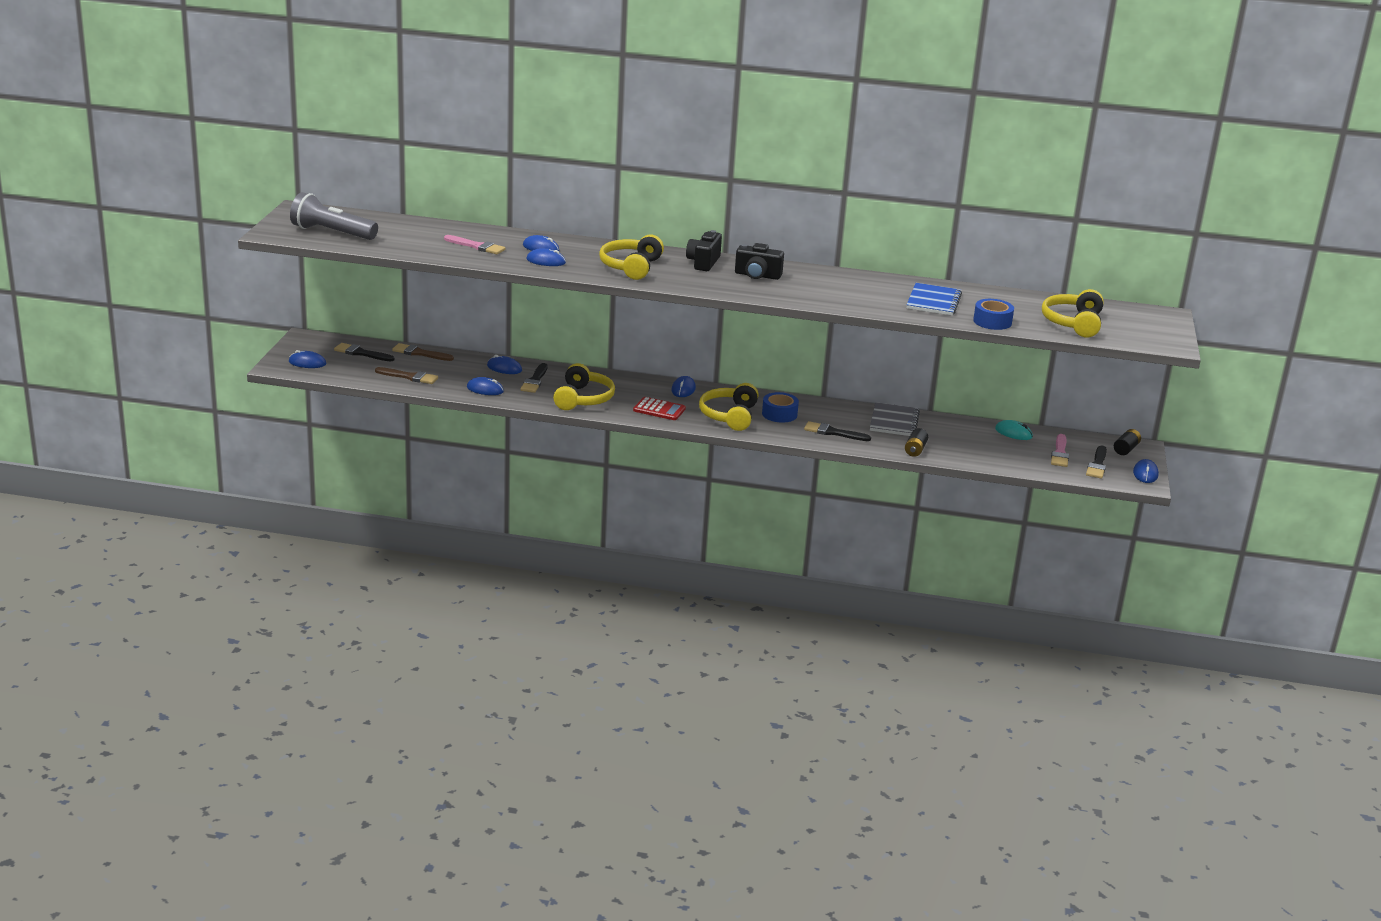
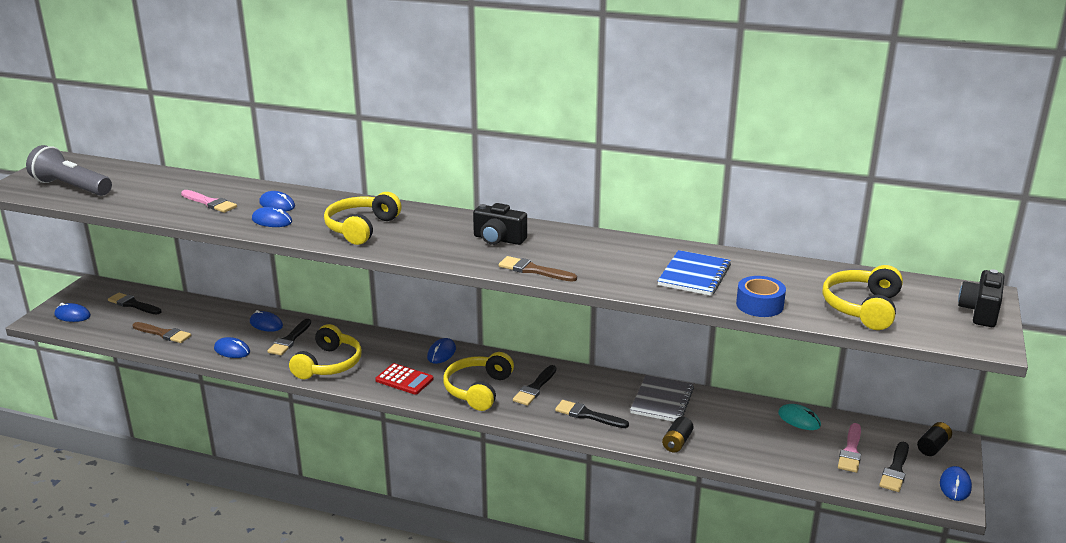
camera: 10 degrees right, 0 degrees up
brown brush [392,343,454,361] -> brown brush moved to [499,256,577,282]
black camera [686,230,722,271] -> black camera moved to [958,269,1005,327]
blue tape [762,392,799,423] -> black brush [513,365,556,406]

